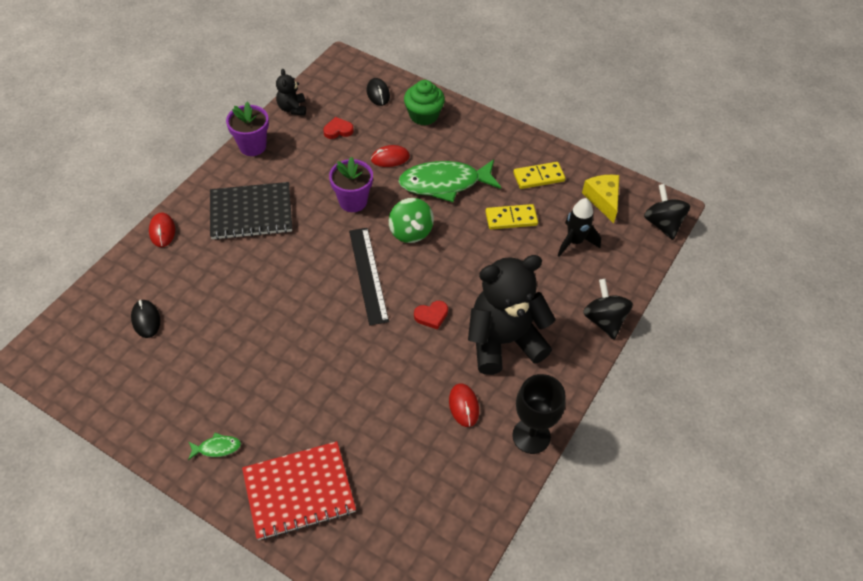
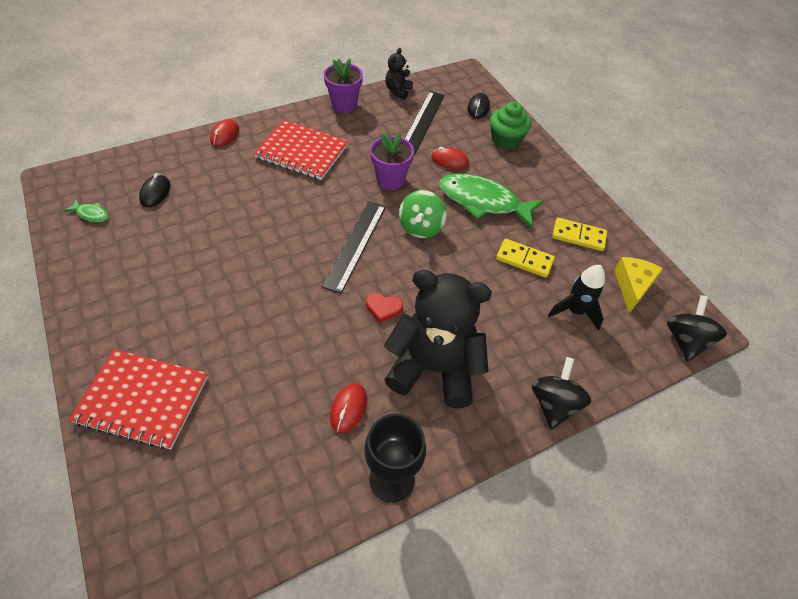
camera: 30 degrees right, 0 degrees up
green fish [188,433,241,460] -> green fish moved to [64,199,109,222]
black notebook [210,182,292,240] -> red notebook [253,120,348,180]
red heart [323,117,354,139] -> black ruler [405,91,445,155]

